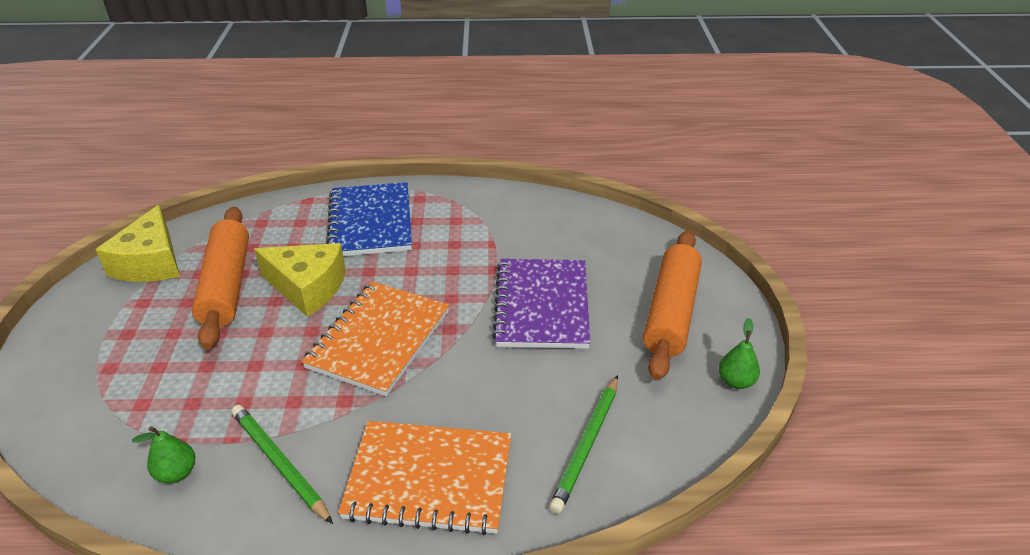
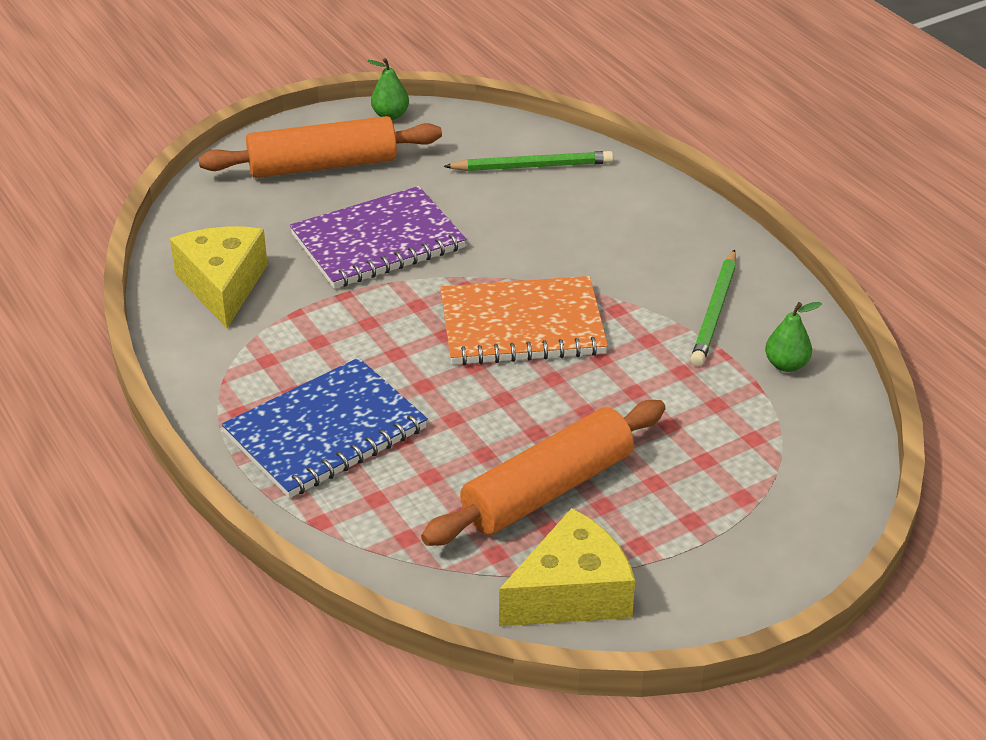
camera: 120 degrees left, 0 degrees up
yellow cheese [254,243,346,317] -> yellow cheese moved to [170,227,268,328]
orange notebook [338,421,511,535] -> none

